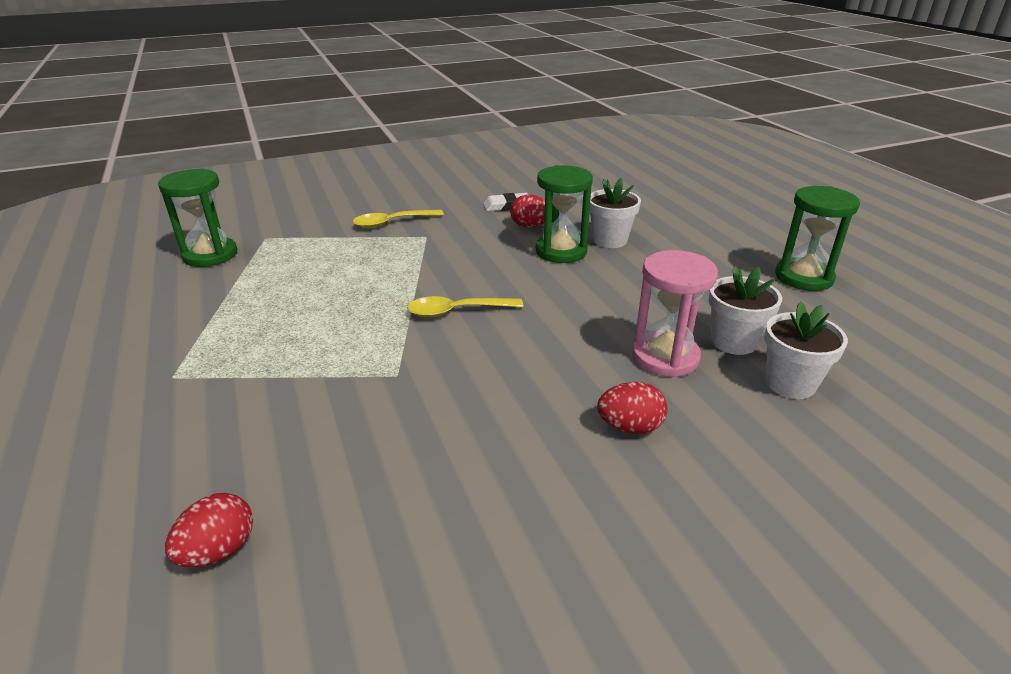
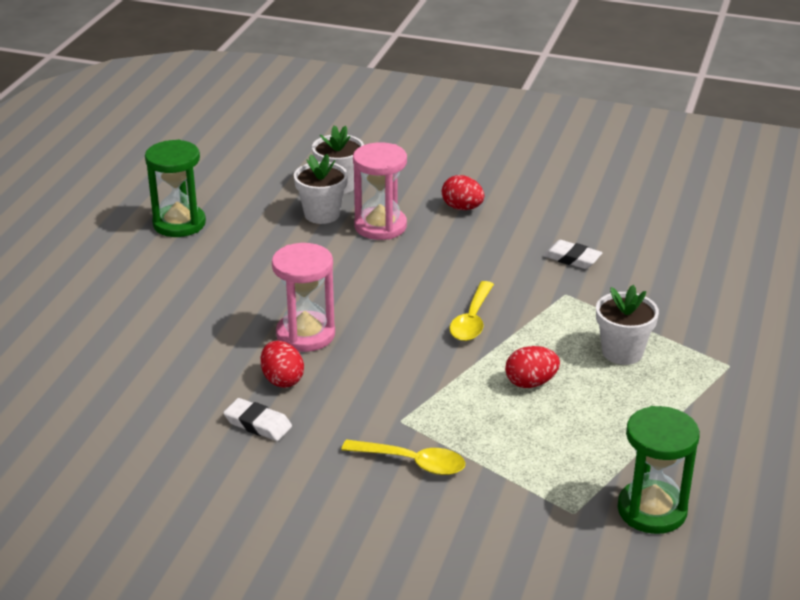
camera: 140 degrees left, 0 degrees up
red egg [165,493,253,568] -> red egg moved to [505,346,560,388]
yellow spoon [407,296,523,317] -> yellow spoon turned 75 degrees clockwise [449,281,494,341]
green hourglass [536,165,593,263] -> pink hourglass [272,243,335,352]
white flower pot [590,178,641,248] -> white flower pot moved to [596,285,659,365]
none -> white eraser [543,240,603,269]

